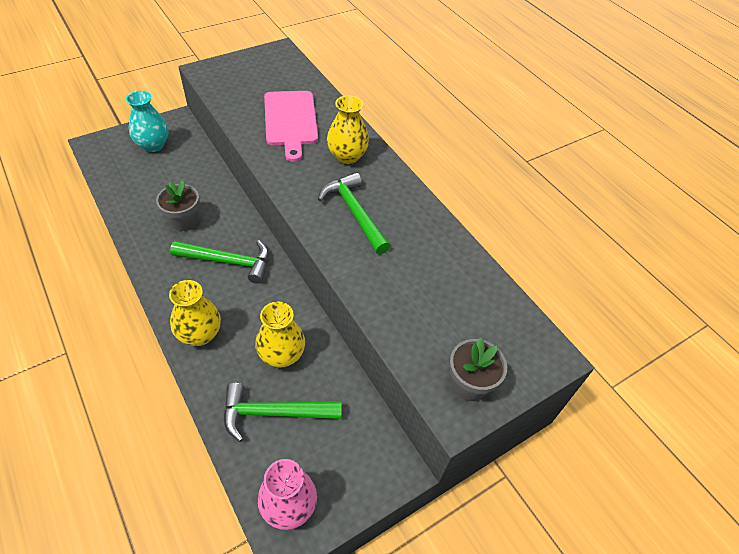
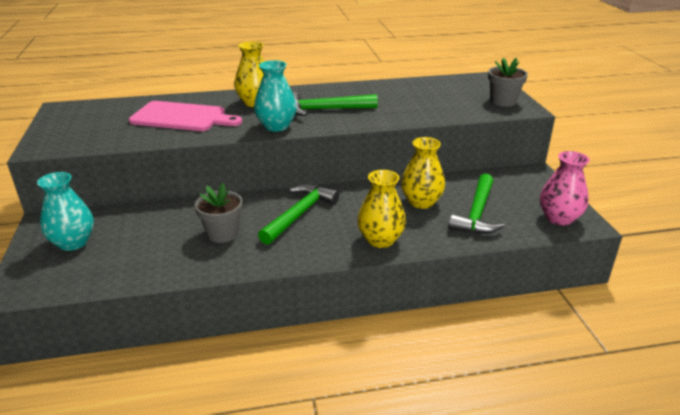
camera: 65 degrees left, 20 degrees down
none -> turquoise vase [254,60,297,132]

